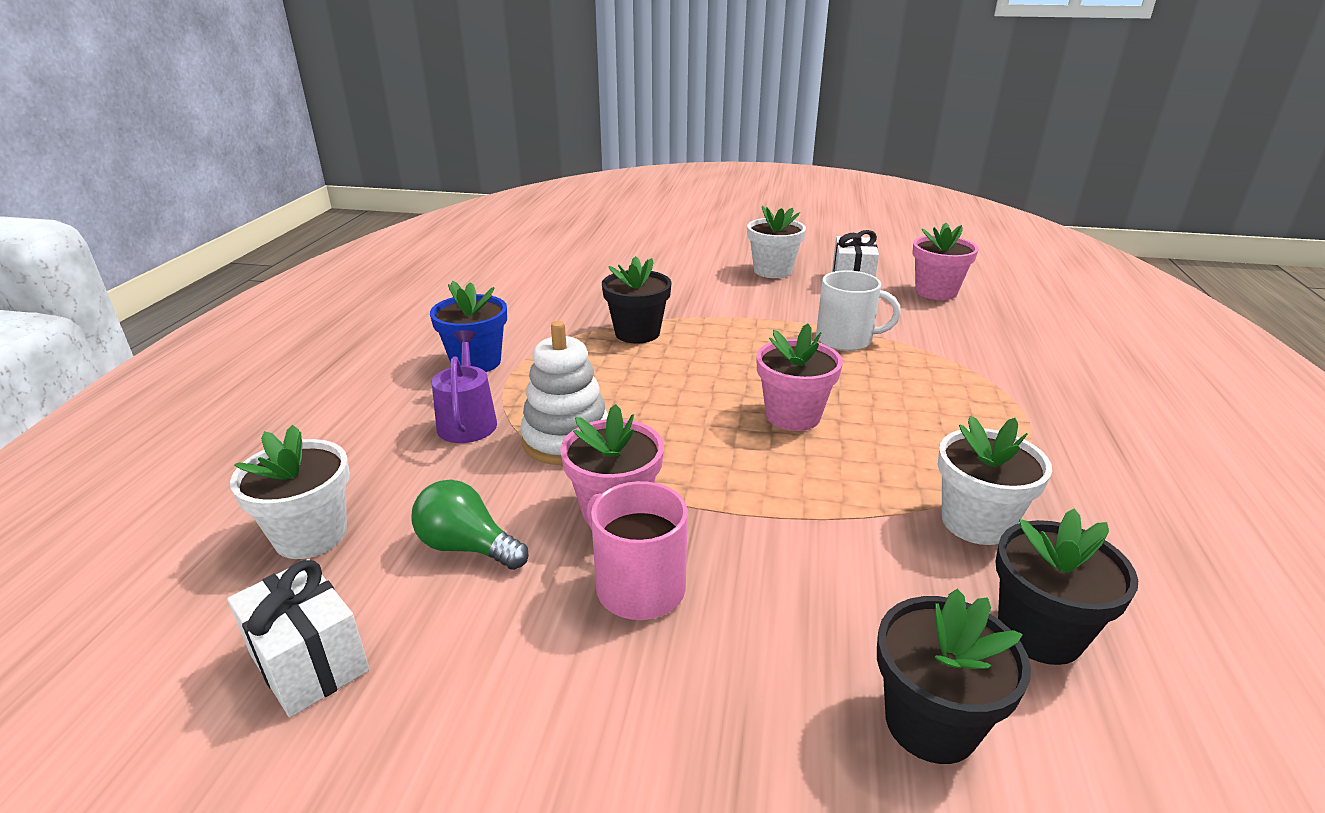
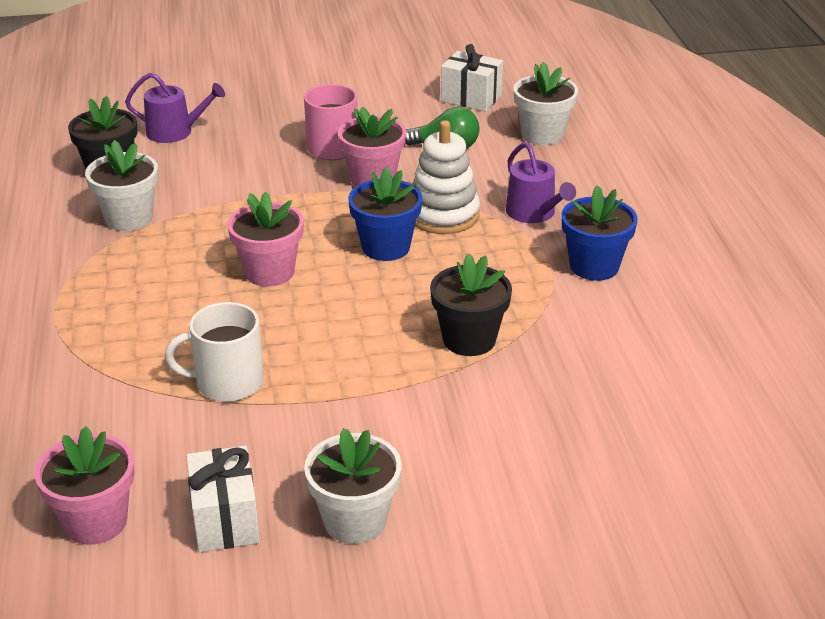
camera: 160 degrees right, 5 degrees up
black flower pot [877,589,1031,764] -> purple watering can [125,73,225,143]
none -> blue flower pot [348,167,422,261]

